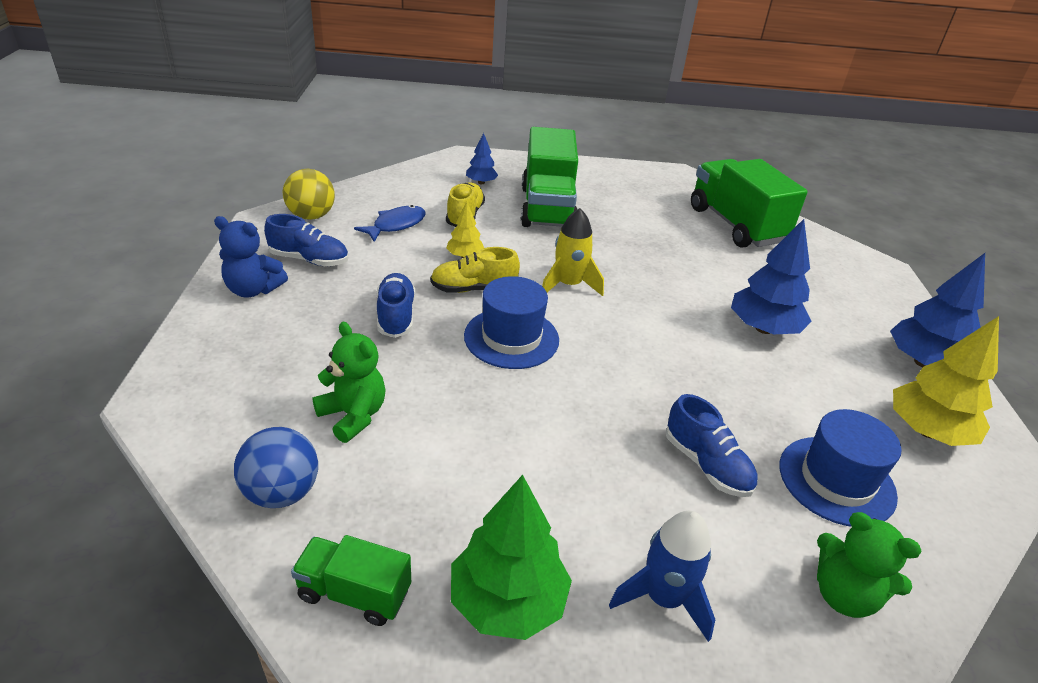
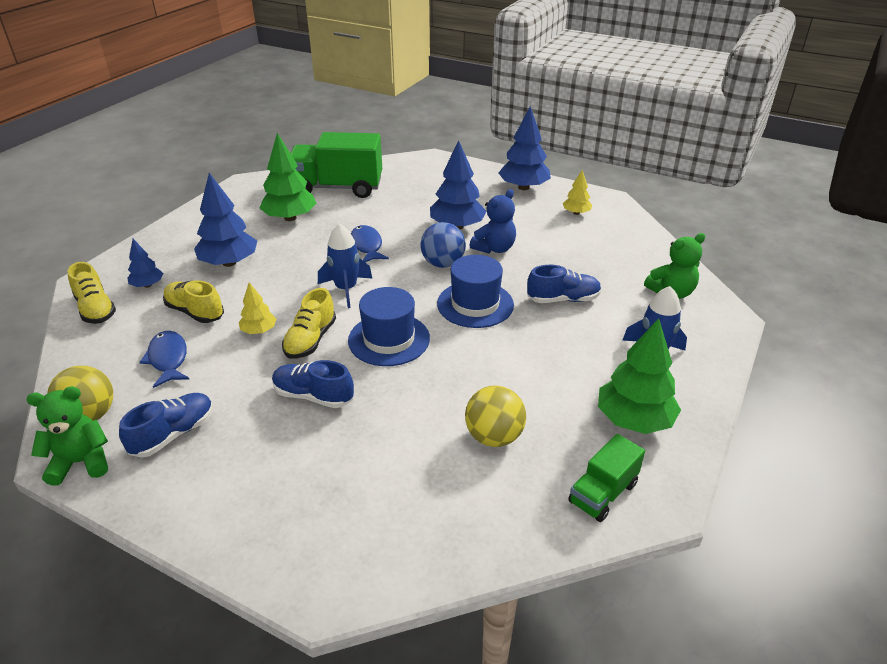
camera: 60 degrees left, 0 degrees up
blue teddy bear [214,216,288,297] -> blue teddy bear moved to [469,189,516,254]
blue ball [234,427,318,508] -> blue ball moved to [420,222,466,268]
green teddy bear [312,322,386,443] -> green teddy bear moved to [27,386,108,486]
green truck [521,127,578,227] -> blue tree [194,173,257,267]
yellow rocket [542,208,604,296] -> blue rocket [318,223,372,308]
blue hat [780,409,901,527] -> blue hat moved to [437,255,514,328]
yellow tree [893,316,999,446] -> yellow tree [563,170,592,215], size x0.54
none -> yellow shoe [67,262,116,324]
none -> green tree [259,133,317,221]
none -> blue fish [351,225,389,262]
none -> yellow ball [465,386,526,447]

